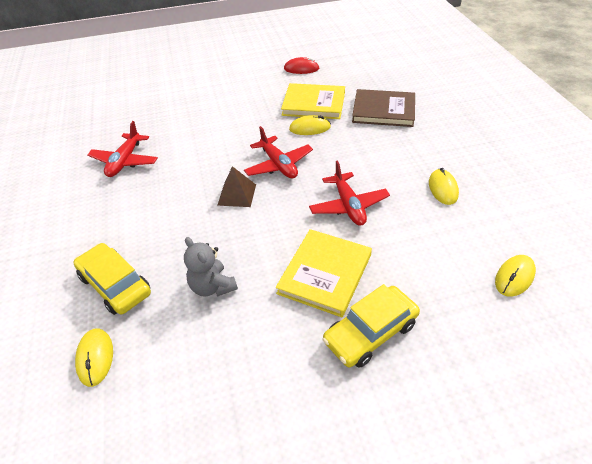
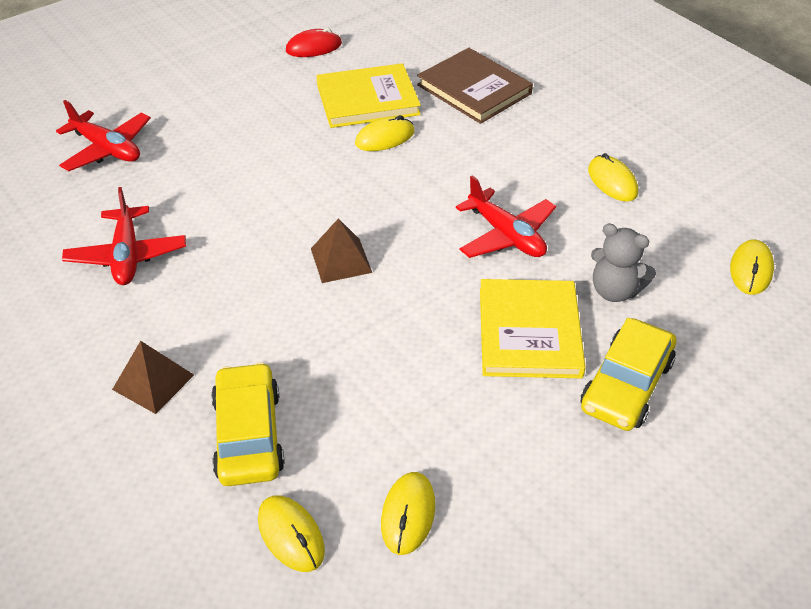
camera: 25 degrees left, 0 degrees up
yellow car [73,243,151,315] -> yellow car turned 60 degrees clockwise [211,362,285,486]
grey teddy bear [184,237,238,297] -> grey teddy bear moved to [591,223,656,302]
red plane [244,126,313,178] -> red plane moved to [56,100,151,171]
brown book [352,89,415,127] -> brown book turned 60 degrees clockwise [417,48,533,124]
none -> brown pyramid [112,341,194,414]
none -> yellow mouse [381,472,435,555]

